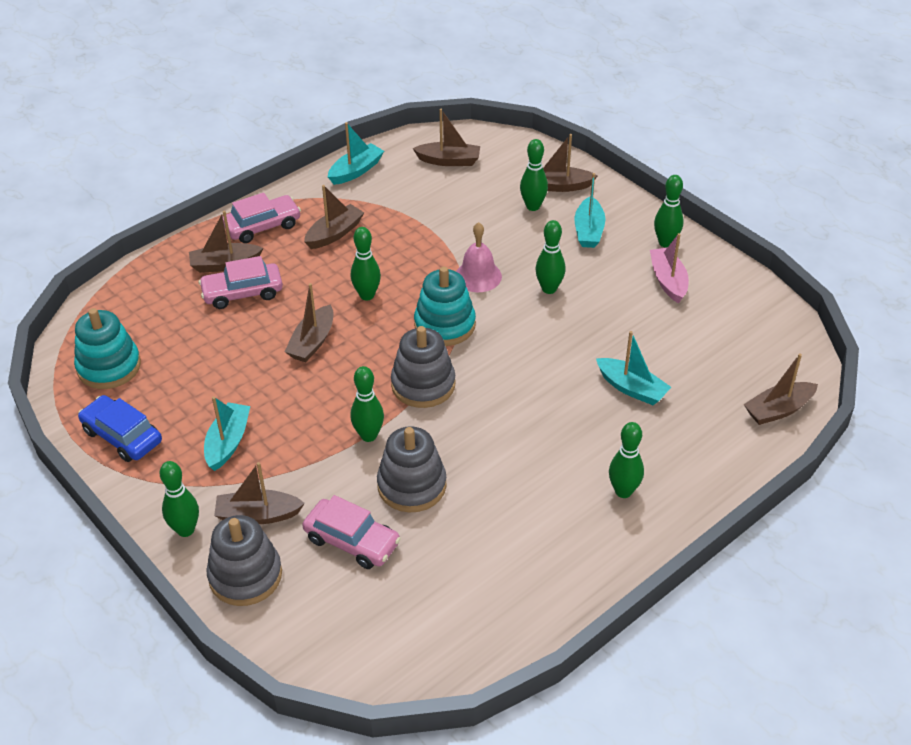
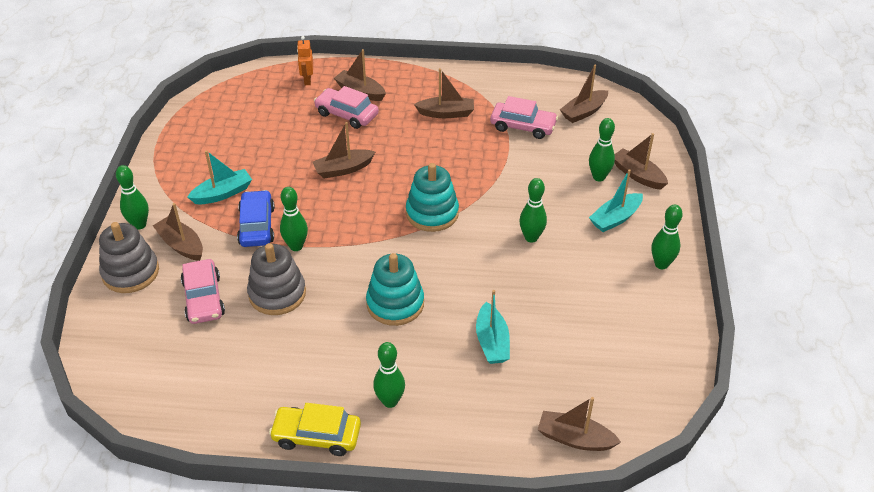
camera: 45 degrees right, 0 degrees up
turquoise stacking toy [74,308,141,389] -> turquoise stacking toy moved to [366,253,424,326]
blue car [78,395,162,462] -> blue car moved to [237,190,275,247]
pink car [222,193,301,243] -> pink car moved to [490,96,558,139]
turquoise boat [328,122,384,185] -> none
green bowling pin [351,227,381,300] -> none
grey stacking toy [391,326,455,408] -> none
brown boat [412,109,480,166] -> brown boat turned 90 degrees clockwise [560,64,608,123]
pink bell [456,222,502,292] -> none
pink boat [650,233,689,303] -> none
none -> yellow car [269,403,361,456]
none -> orange robot [297,36,313,85]

